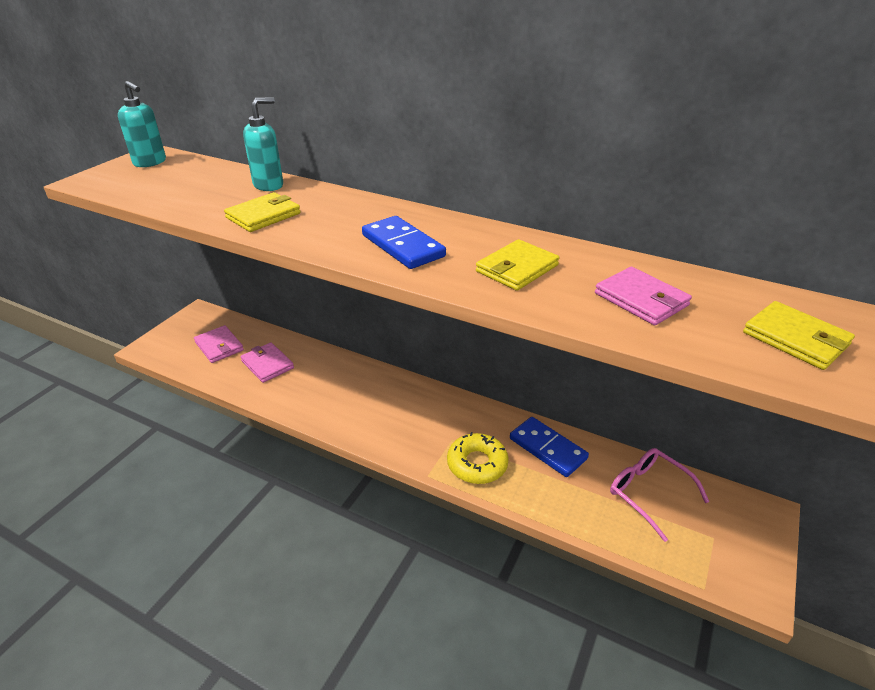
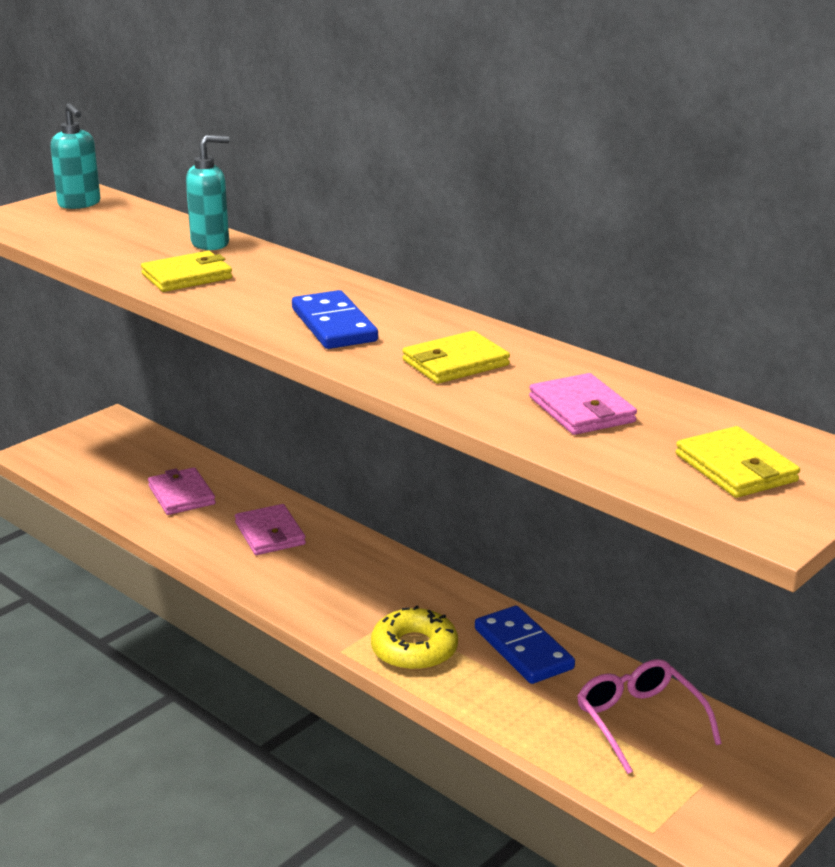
camera: 15 degrees right, 10 degrees down
pink wallet [194,325,244,363] -> pink wallet moved to [235,504,306,555]

